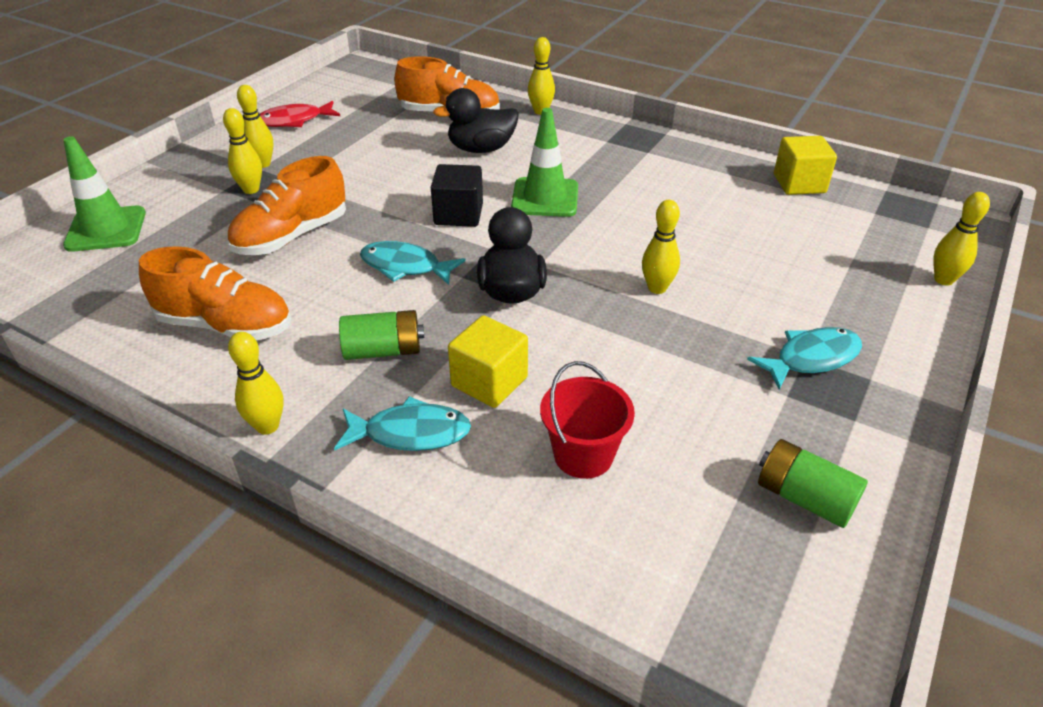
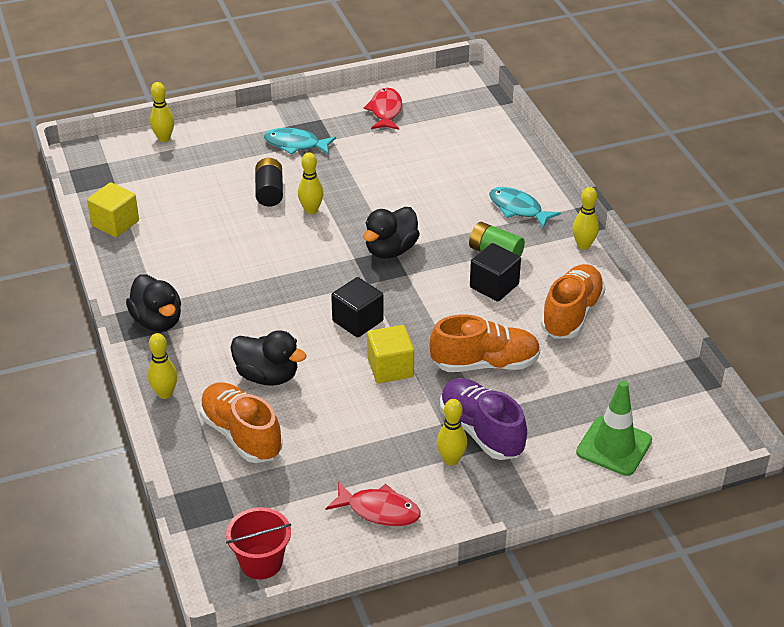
camera: 140 degrees left, 0 degrees up
orange shoe [139,246,291,340] -> orange shoe turned 60 degrees clockwise [541,264,605,339]
yellow bowling pin [223,108,262,194] -> purple shoe [440,378,527,460]
turquoise fish [360,241,466,285] -> none
yellow cube [448,315,528,408] -> yellow cube moved to [367,325,414,383]
green traffic cone [511,108,578,217] -> none
red bucket [540,361,635,479] -> red bucket moved to [226,507,291,579]
green battery [758,439,868,528] -> red fish [364,88,402,130]
none -> black duck [126,274,181,332]
none -> black battery [255,158,283,207]
none -> black cube [470,243,521,302]

